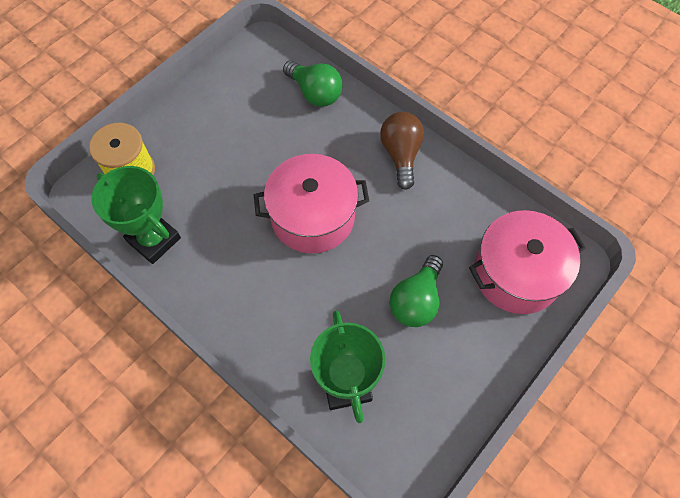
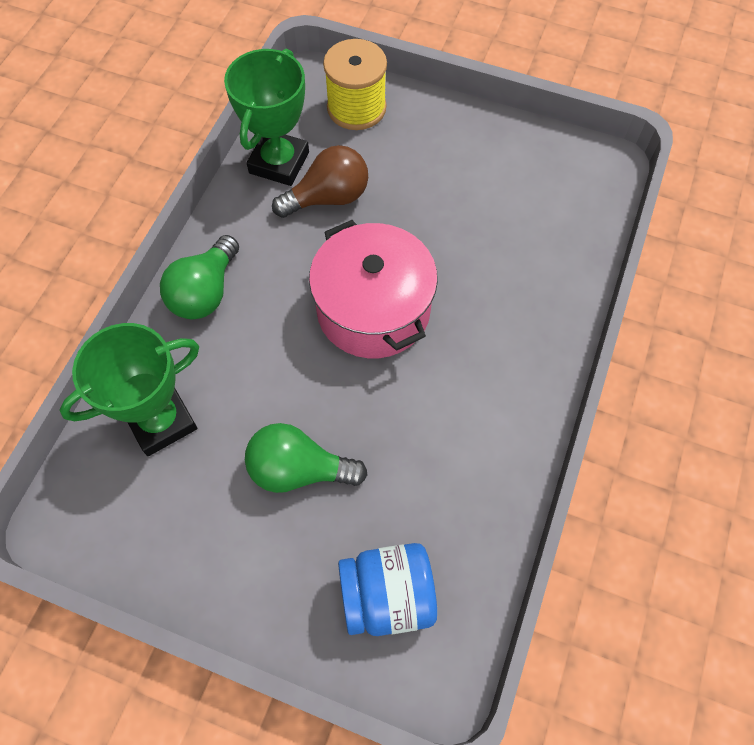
camera: 70 degrees right, 0 degrees up
green light bulb [283,61,343,107] -> green light bulb moved to [160,235,239,320]
brown light bulb [380,112,424,190] -> brown light bulb moved to [272,145,368,218]
pink pot [469,210,586,314] -> blue jar [338,543,437,636]

